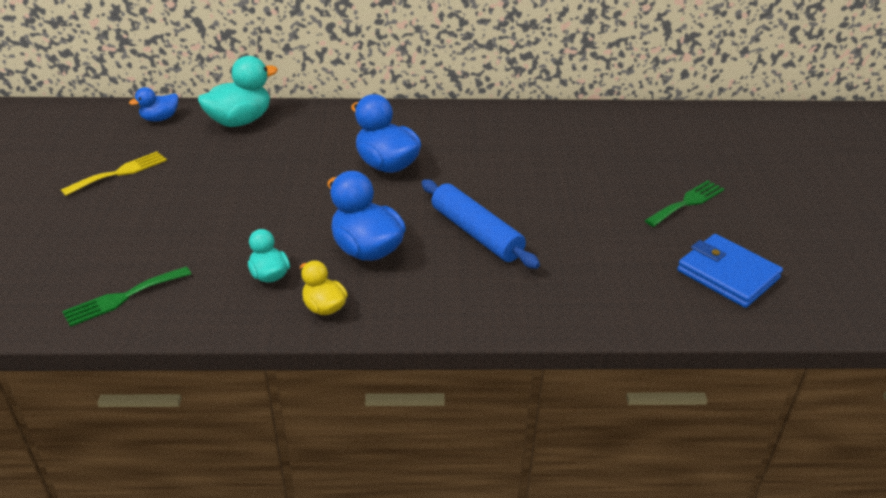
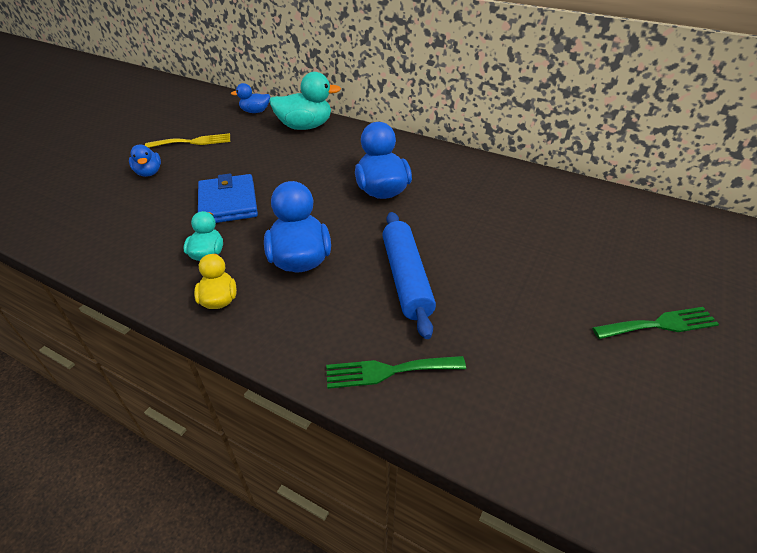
camera: 30 degrees right, 5 degrees up
green fork [62,266,191,327] -> green fork moved to [326,356,466,389]
blue wallet [677,234,783,308] -> blue wallet moved to [198,173,258,223]
none -> blue duck [129,145,161,177]

